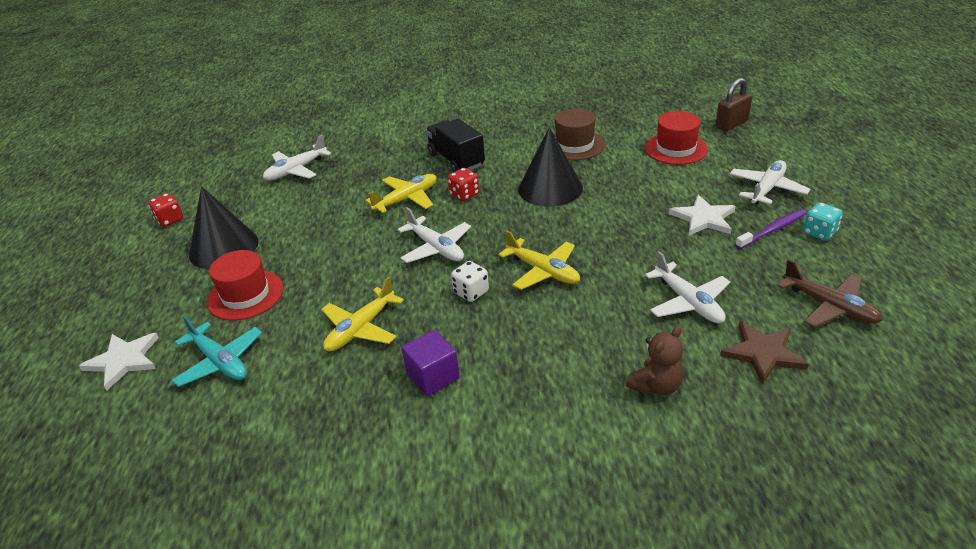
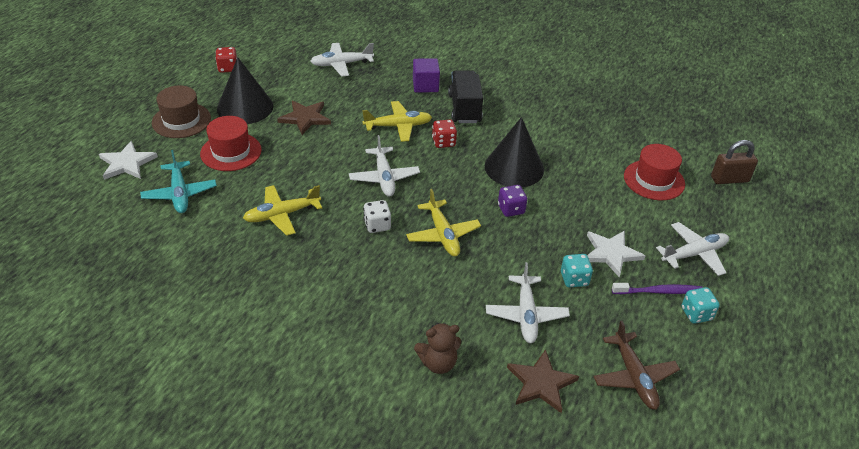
camera: 25 degrees right, 5 degrees up
purple cube [402,330,460,396] -> purple cube moved to [413,58,440,93]
brown hat [554,108,605,161] -> brown hat moved to [152,85,211,138]
none -> brown star [277,101,331,135]
none -> purple dice [498,185,527,217]
none -> turquoise dice [561,254,593,287]

